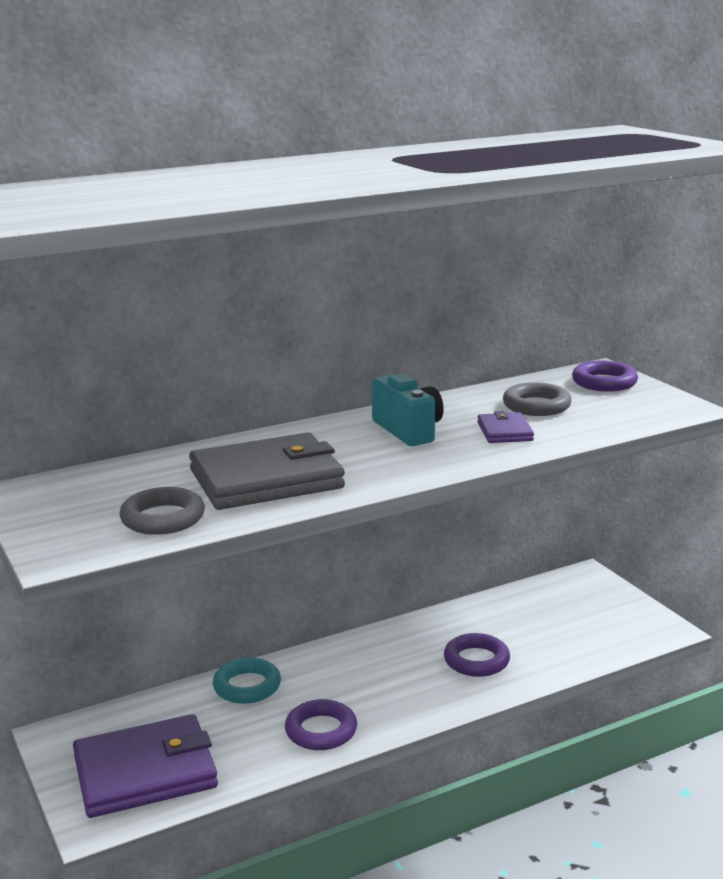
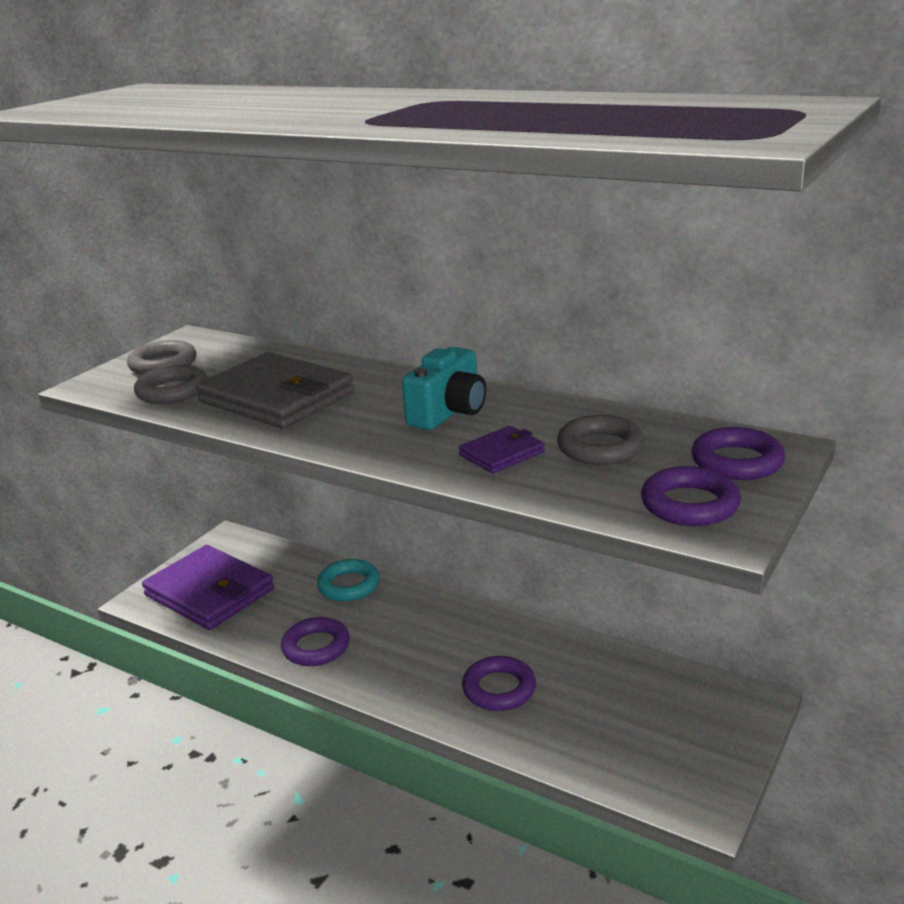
camera: 60 degrees right, 5 degrees up
none -> grey ring [127,340,197,375]
none -> purple ring [641,466,741,526]

